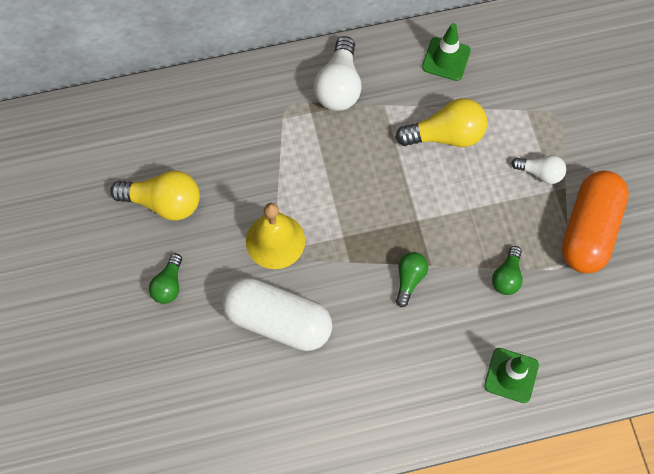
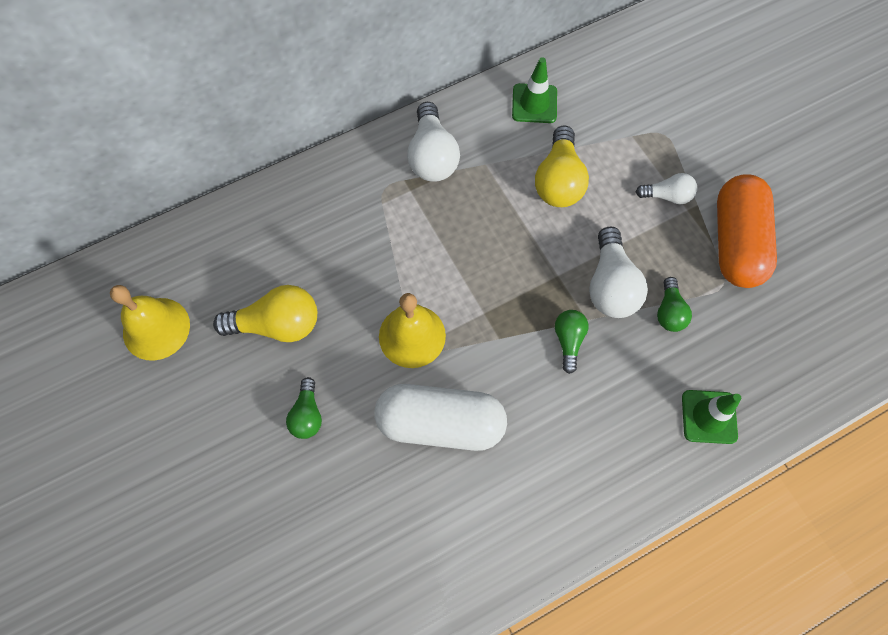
camera: 15 degrees left, 0 degrees up
yellow light bulb [395,98,487,147] -> yellow light bulb turned 120 degrees clockwise [535,126,589,207]
none -> yellow bell [110,285,190,361]
none -> white light bulb [589,227,648,318]

